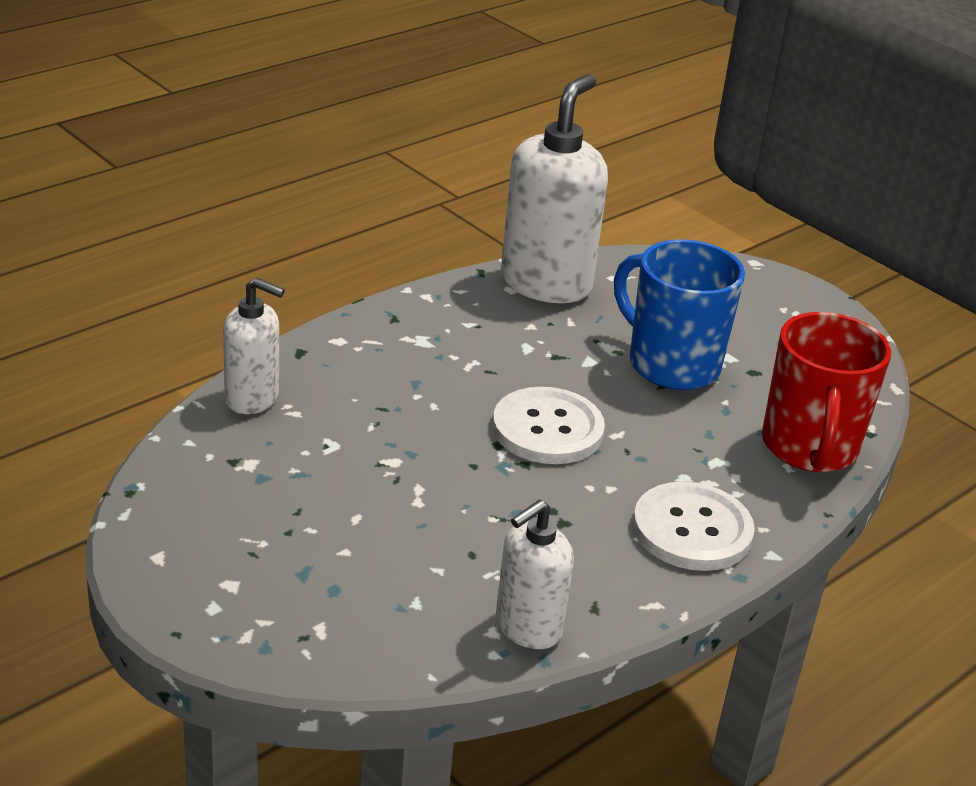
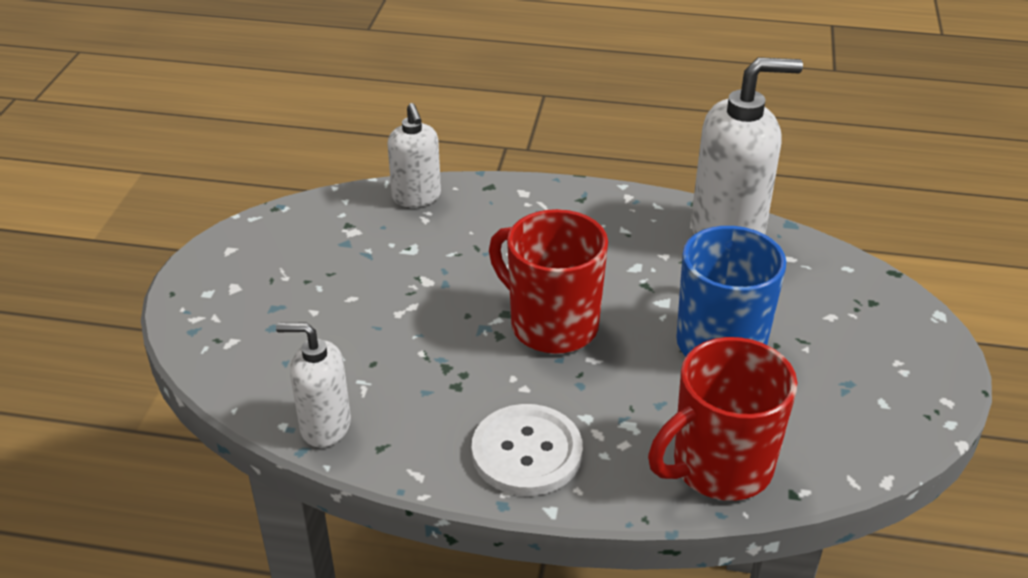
camera: 55 degrees right, 5 degrees up
white button [493,387,605,464] -> red mug [489,209,608,354]

